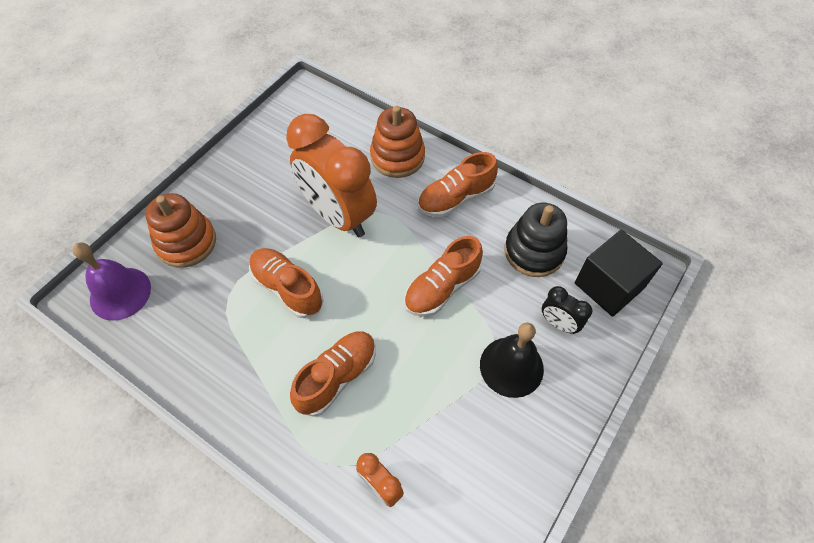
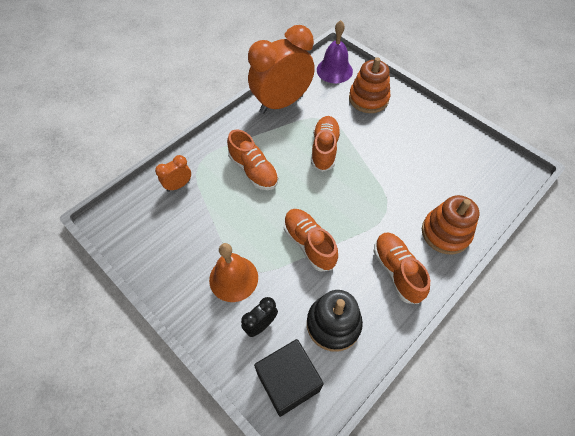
camera: 100 degrees right, 0 degrees up
orange shoe [249,248,324,318] -> orange shoe turned 45 degrees counterclockwise [311,116,341,172]
orange clock [286,114,377,237] -> orange clock moved to [248,25,315,114]
black bell [480,323,544,398] -> orange bell [209,243,258,302]

